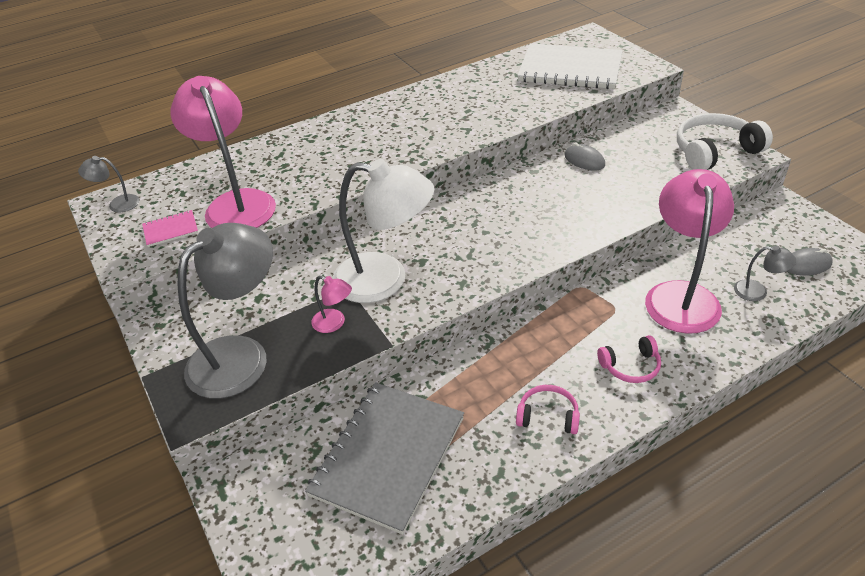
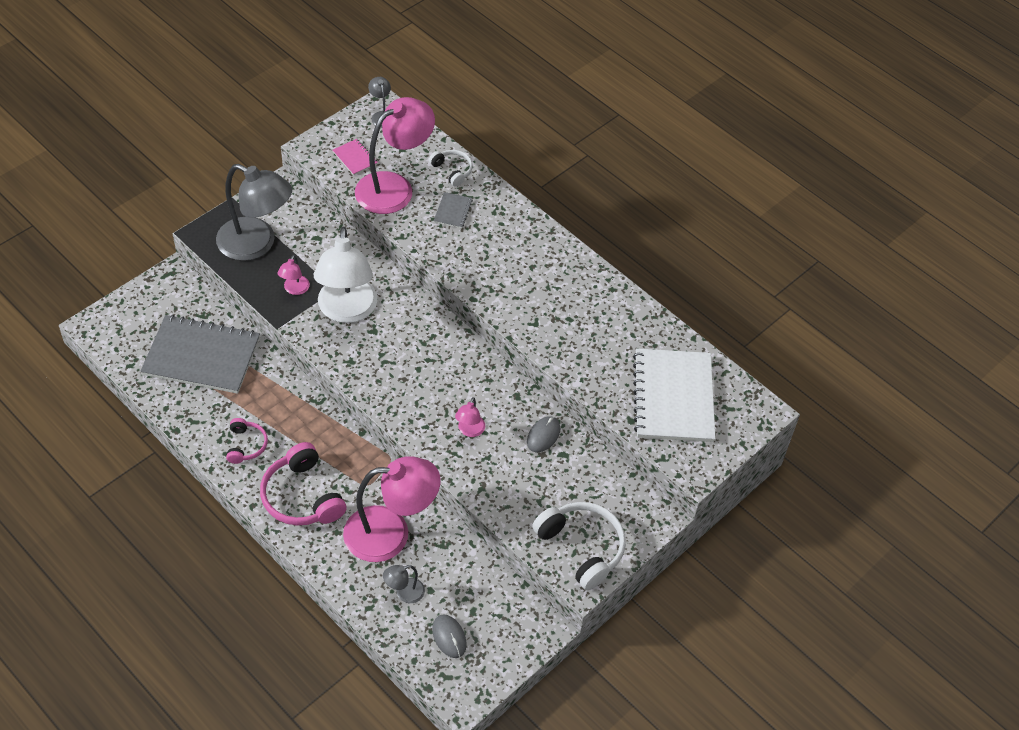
camera: 70 degrees right, 10 degrees up
pink headphones [597,335,661,383] -> pink headphones [260,442,346,525], size x1.81
grey lamp [734,246,796,301] -> grey lamp turned 60 degrees clockwise [383,565,425,603]
none -> white headphones [429,150,473,187]
none -> grey notebook [434,192,473,228]
none -> pink lamp [455,397,485,437]

